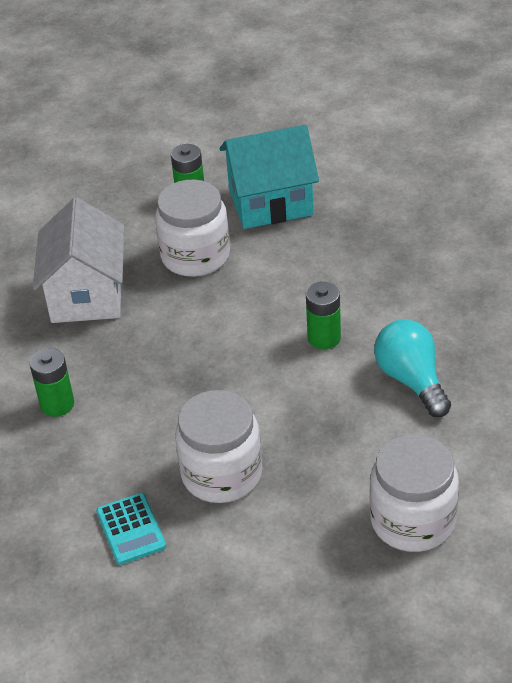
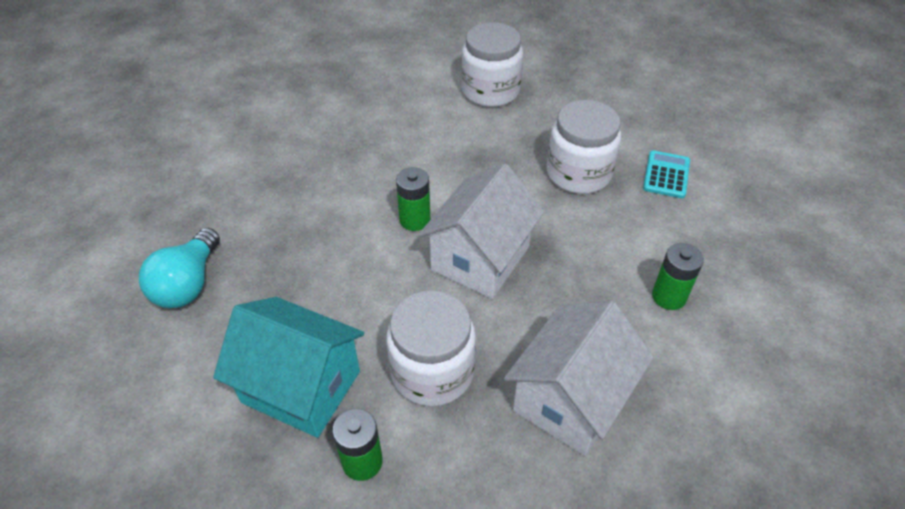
camera: 145 degrees left, 5 degrees up
turquoise light bulb [374,320,451,417] -> turquoise light bulb moved to [139,228,220,308]
none -> white house [418,164,544,299]

